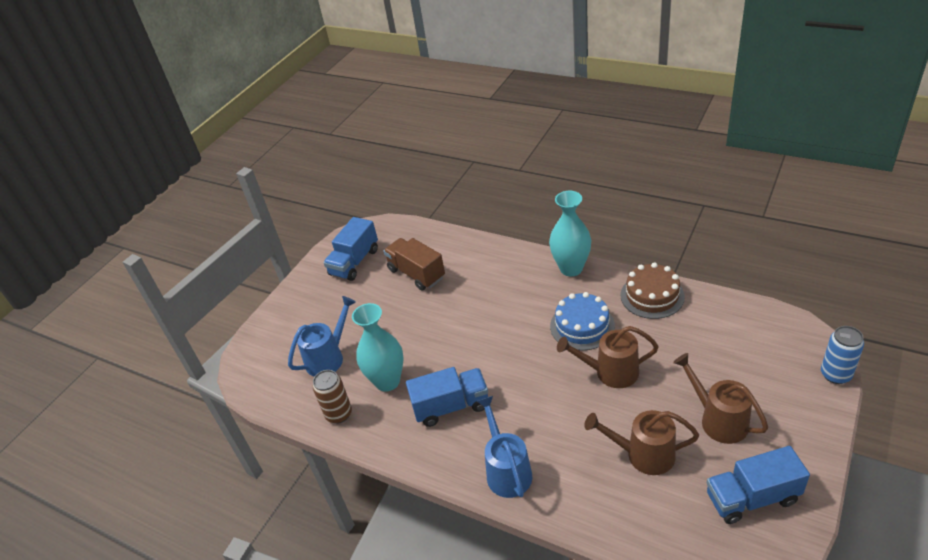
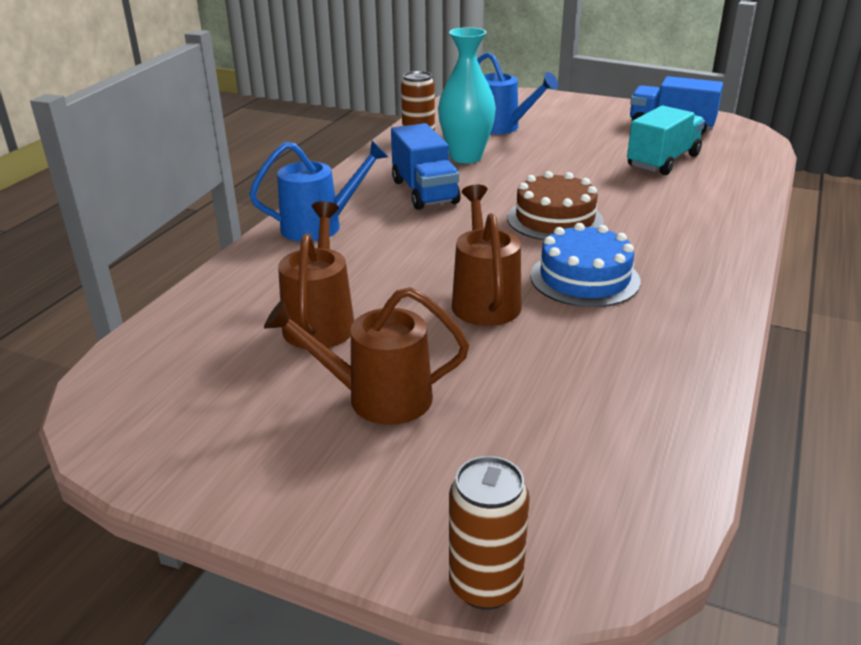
camera: 80 degrees right, 10 degrees down
brown truck [384,238,445,291] -> turquoise truck [627,105,705,175]
turquoise vase [549,191,591,276] -> none
brown cake [621,262,685,319] -> brown cake moved to [507,171,604,240]
brown watering can [673,353,768,444] -> brown watering can turned 135 degrees counterclockwise [264,287,469,425]
blue truck [707,446,810,524] -> none
blue can [821,326,864,384] -> brown can [449,456,530,610]

